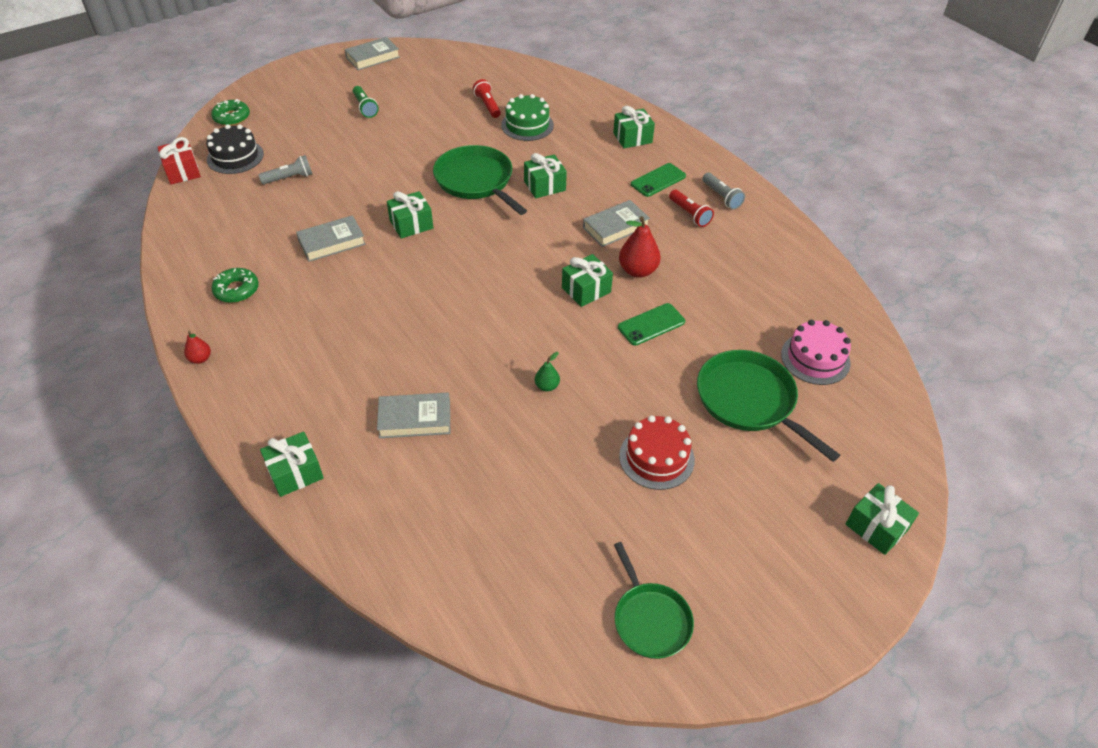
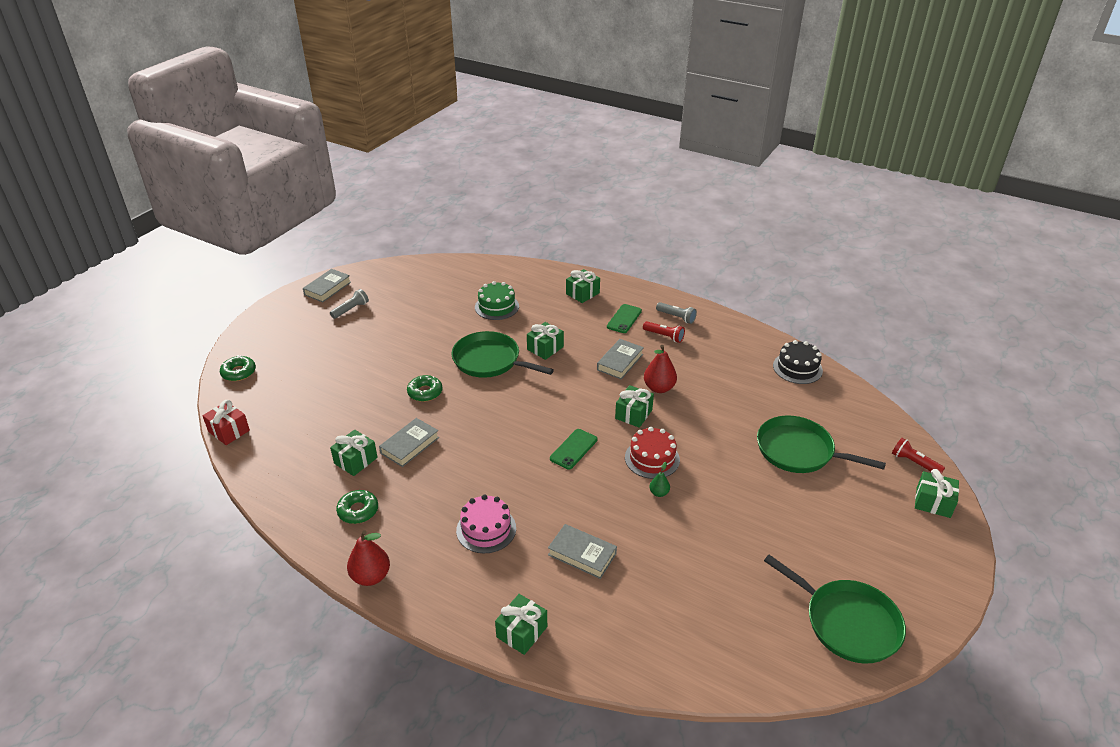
camera: 25 degrees left, 10 degrees down
red pear [184,331,211,364] -> red pear [347,530,390,586], size x1.83
black cake [206,124,264,174] -> black cake moved to [773,340,823,384]
grey flashlight [258,155,312,184] -> grey flashlight moved to [330,289,369,319]
green flashlight [353,86,379,118] -> none
grey book [377,393,450,438] -> grey book turned 60 degrees clockwise [548,524,617,579]
green gift [387,191,433,239] -> green gift moved to [330,429,378,476]
red flashlight [473,79,501,118] -> red flashlight moved to [892,438,945,474]
green pan [614,542,694,659] -> green pan [764,555,906,664], size x1.54
green phone [618,303,685,346] -> green phone moved to [550,429,597,470]
red cake [619,415,695,490] -> red cake moved to [625,427,680,479]
pink cake [781,320,851,385] -> pink cake moved to [456,494,516,553]
none -> green donut [407,375,443,402]

